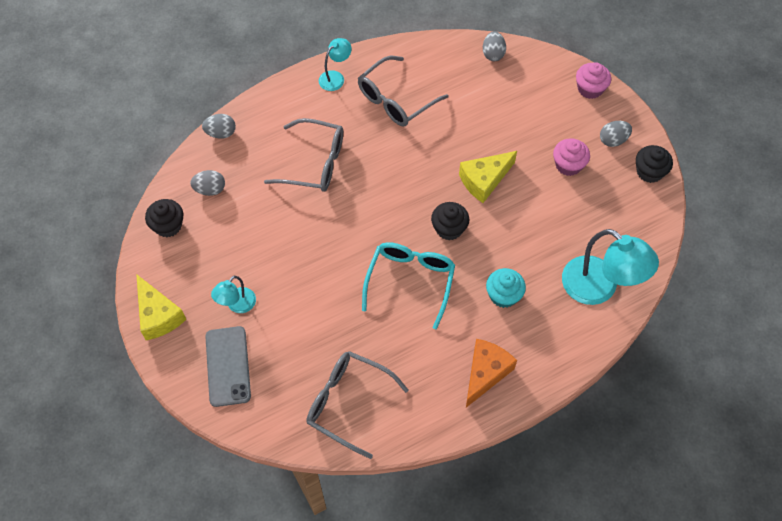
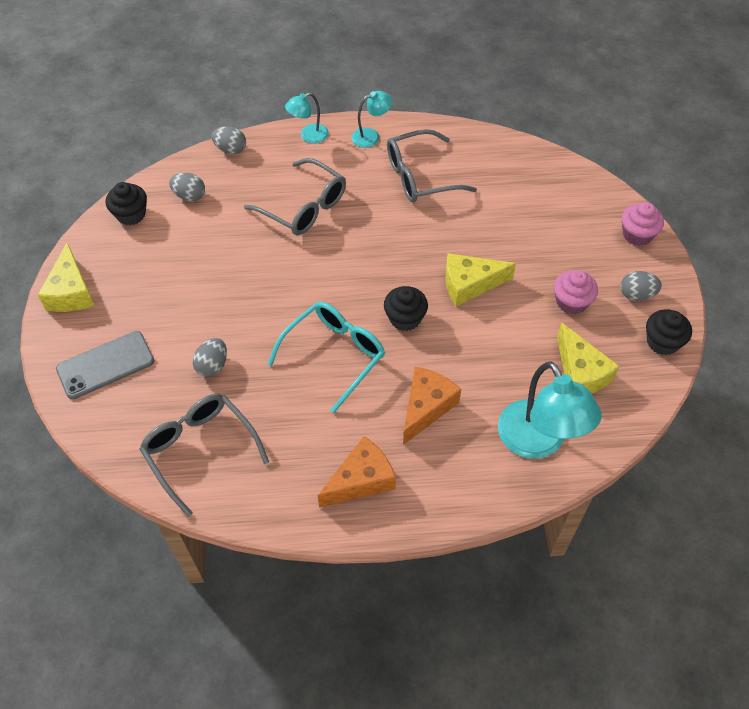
camera: 25 degrees right, 5 degrees down
grey phone [205,326,251,407] -> grey phone turned 45 degrees clockwise [56,331,154,399]
turquoise lamp [211,276,256,313] -> turquoise lamp moved to [285,92,329,144]
grey egg [483,31,506,61] -> grey egg moved to [193,338,227,377]
turquoise cupcake [486,268,526,308] -> orange cheese [403,367,461,445]
none -> yellow cheese [557,322,619,394]

